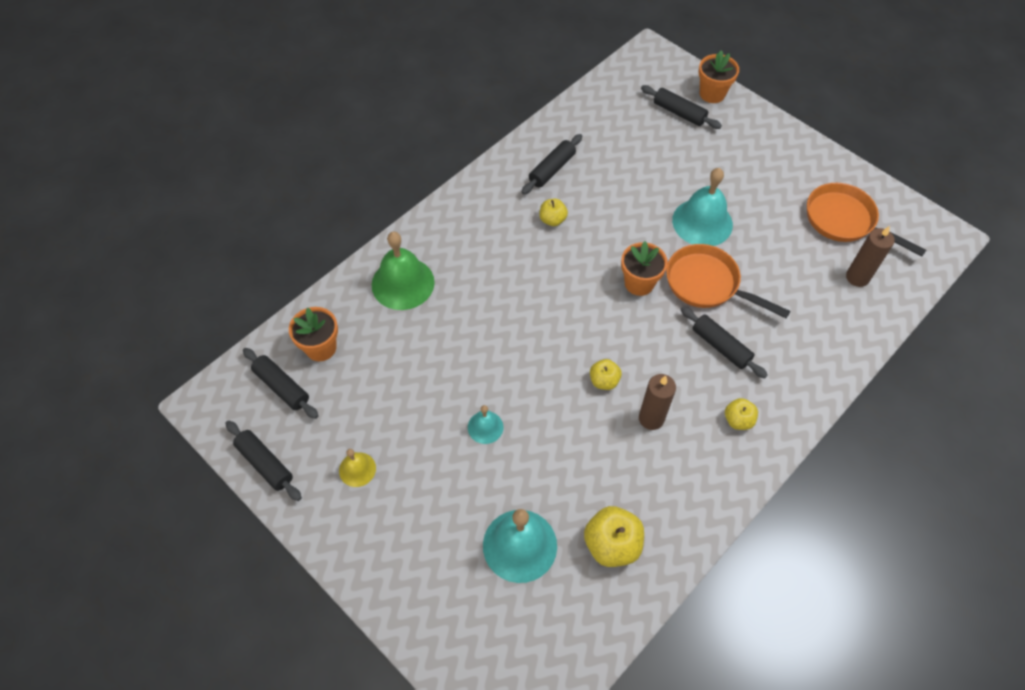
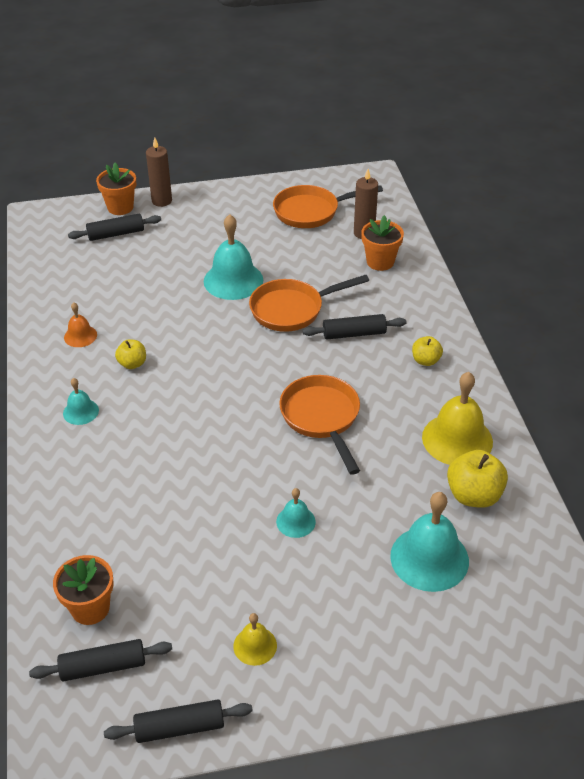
camera: 55 degrees left, 15 degrees down
green bell [372,232,435,310] -> none
black rolling pin [521,134,582,194] -> orange bell [64,303,97,347]
yellow apple [590,359,622,390] -> orange pan [279,375,360,475]
orange flower pot [621,241,668,296] -> orange flower pot moved to [361,215,404,271]
brown candle [639,374,676,430] -> brown candle moved to [146,137,172,207]
none -> turquoise bell [63,378,99,425]
none -> yellow bell [422,372,493,465]

